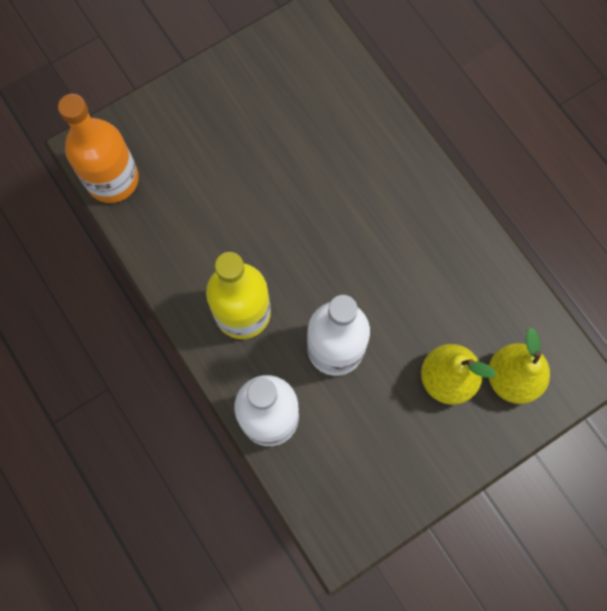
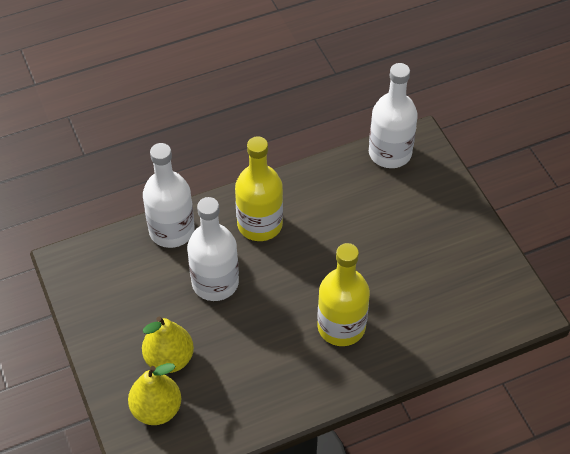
camera: 100 degrees right, 20 degrees down
orange bottle [58,94,139,203] -> white bottle [369,63,418,168]
none -> yellow bottle [317,243,370,346]

